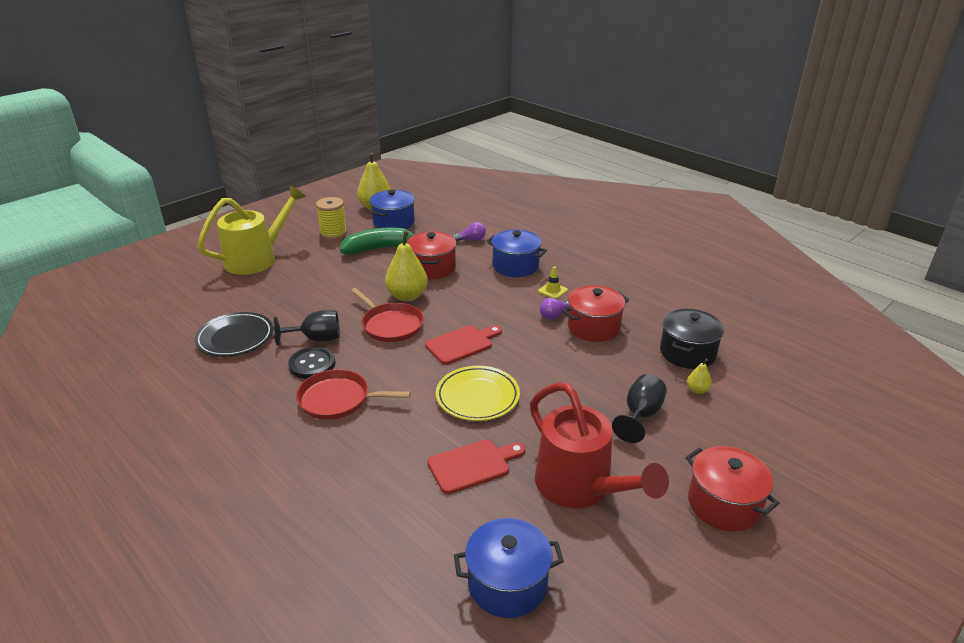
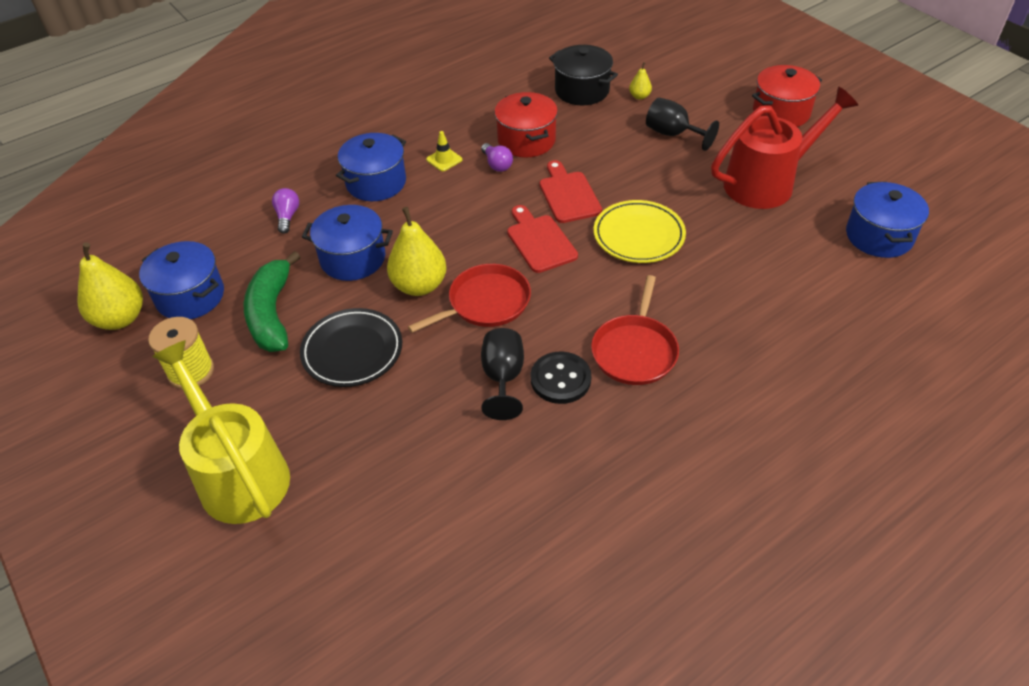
camera: 80 degrees left, 15 degrees up
black plate [195,312,273,357] -> black plate moved to [300,308,402,387]
red pot [407,231,457,279] -> blue pot [302,205,393,281]
red cutting board [427,439,526,494] -> red cutting board moved to [540,160,602,223]

